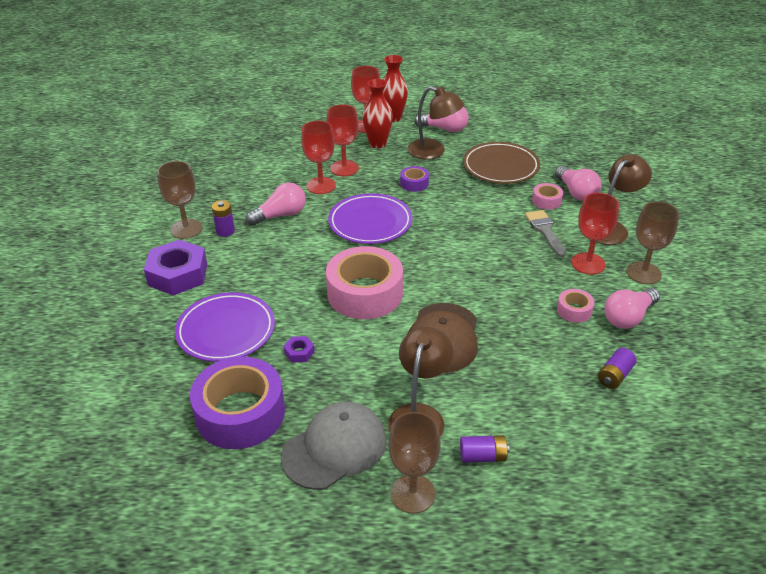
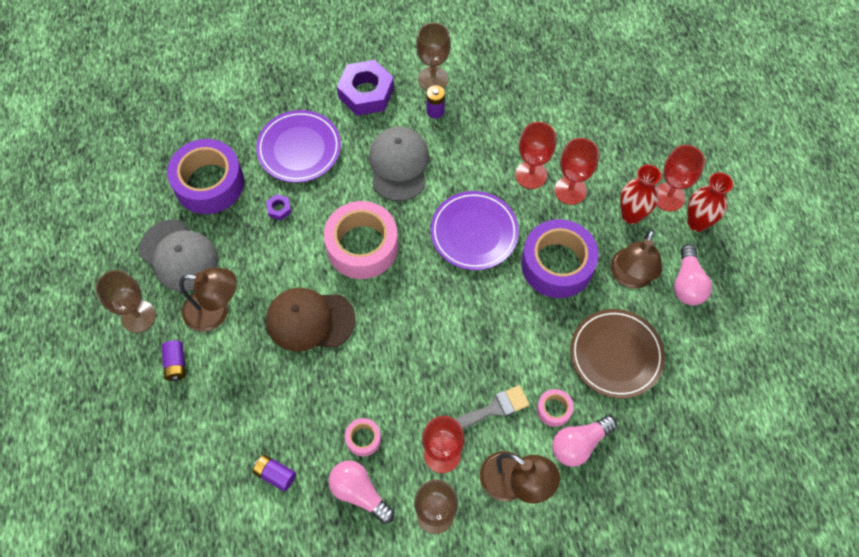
camera: 80 degrees right, 25 degrees up
pink light bulb [246,183,306,226] -> none
purple tape [400,166,429,192] -> purple tape [521,219,599,298], size x2.24
none -> grey cap [369,126,430,201]

